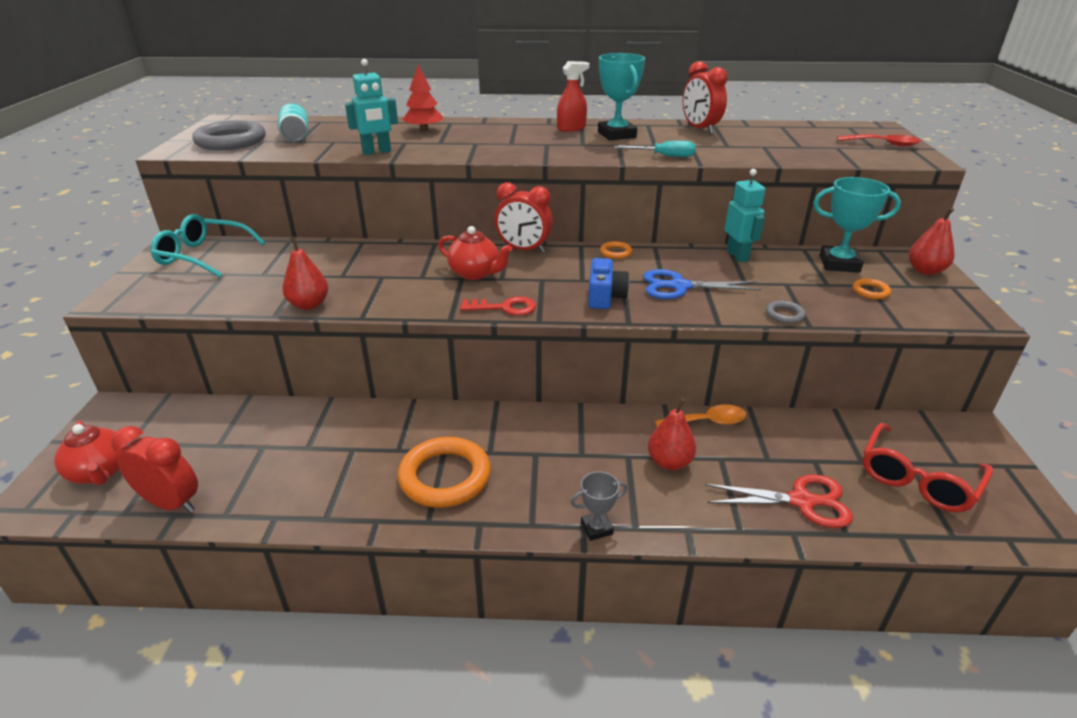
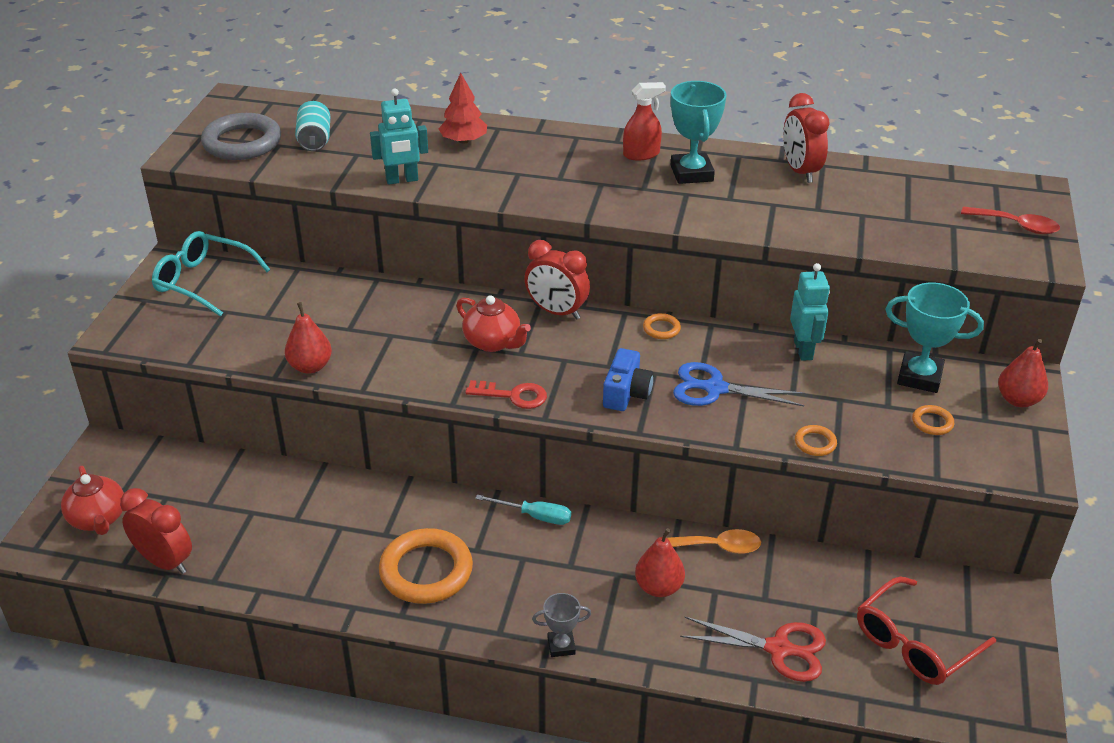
camera: 10 degrees right, 5 degrees up
turquoise screwdriver [614,141,695,157] -> turquoise screwdriver moved to [475,494,571,525]
grey ring [766,301,806,324] -> orange ring [795,425,837,456]

